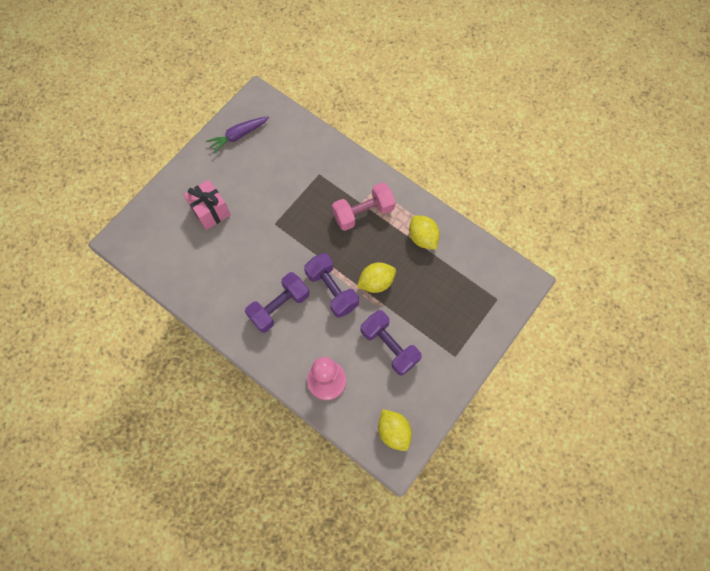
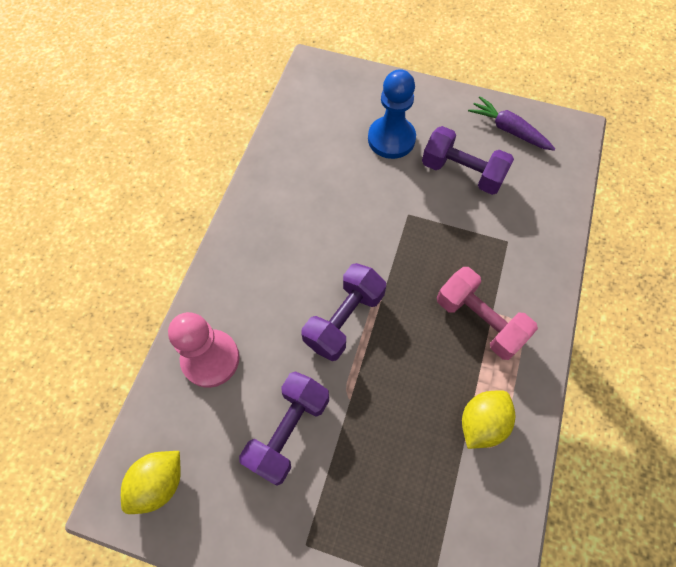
camera: 70 degrees right, 5 degrees down
pink gift [184,180,231,230] -> blue pawn [368,69,416,159]
purple dumbbell [245,272,309,333] -> purple dumbbell moved to [422,126,514,195]
yellow lemon [357,262,396,293] -> none

